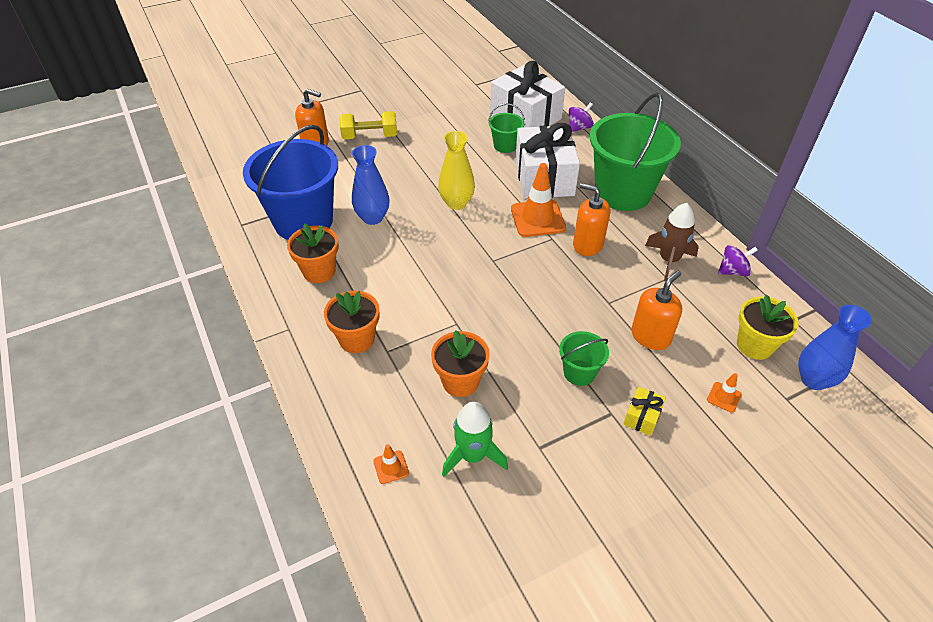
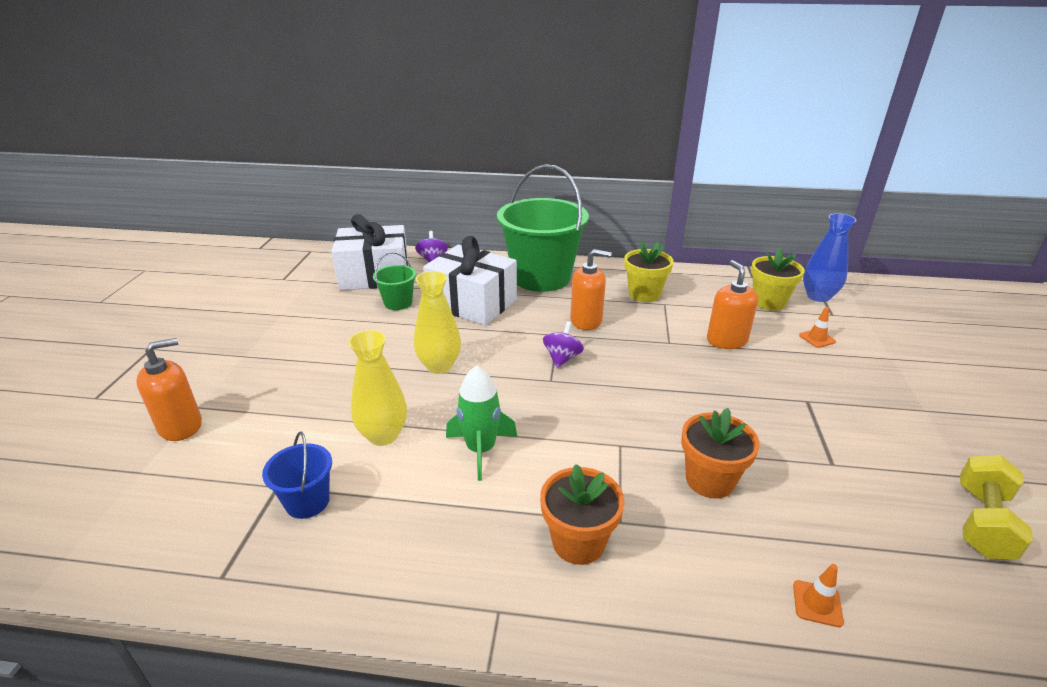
camera: 55 degrees left, 15 degrees down
blue bucket [243,125,338,240] -> blue bucket [262,432,332,519], size x0.45
orange flower pot [287,224,339,283] -> none
yellow dumbbell [339,111,397,139] -> yellow dumbbell moved to [960,455,1033,559]
blue vase [352,145,389,225] -> yellow vase [348,330,407,446]
green rocket [442,402,508,477] -> green rocket moved to [446,365,517,481]
orange traffic cone [511,163,566,237] -> none
green bucket [559,331,609,386] -> none
orange soap dispenser [573,183,610,256] -> orange soap dispenser turned 150 degrees counterclockwise [570,249,612,330]
yellow gift [623,387,666,436] -> none
brown rocket [645,203,699,281] -> yellow flower pot [624,241,674,302]
purple spinning top [718,245,758,276] -> purple spinning top moved to [543,321,584,368]

